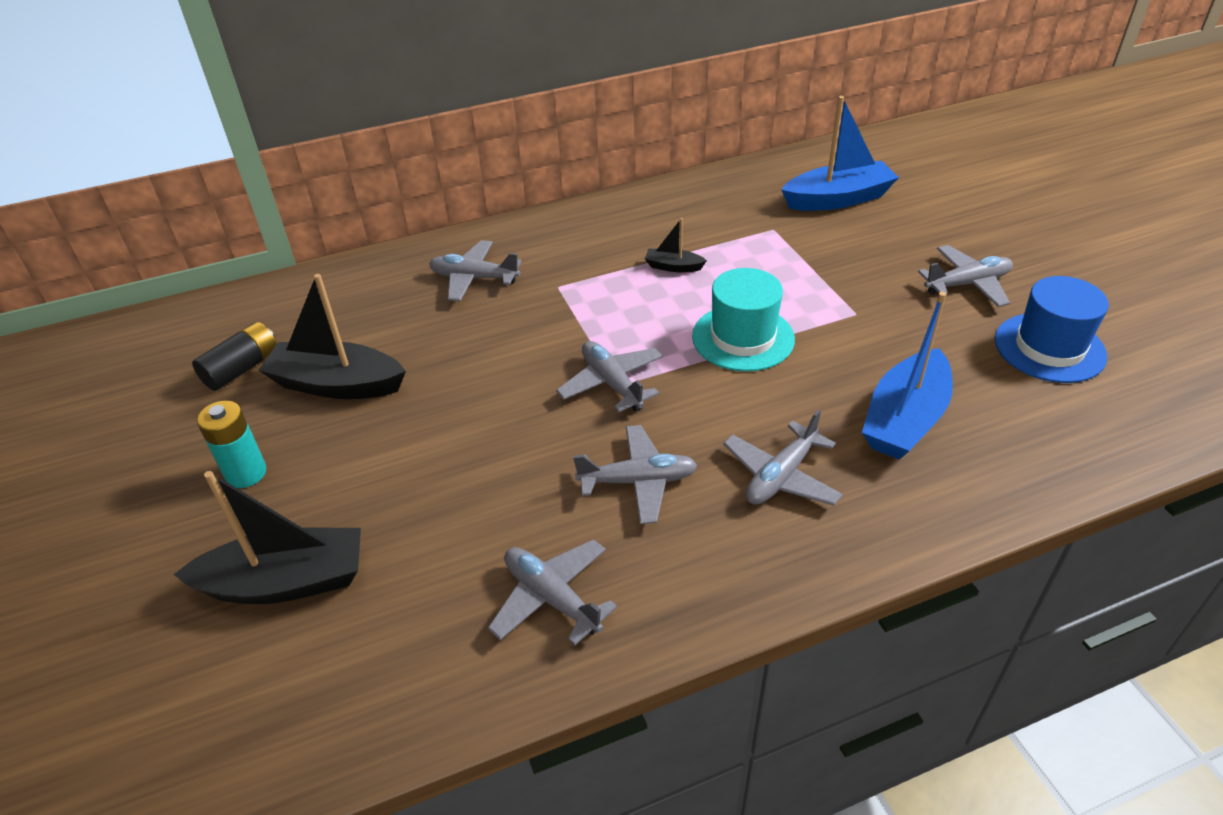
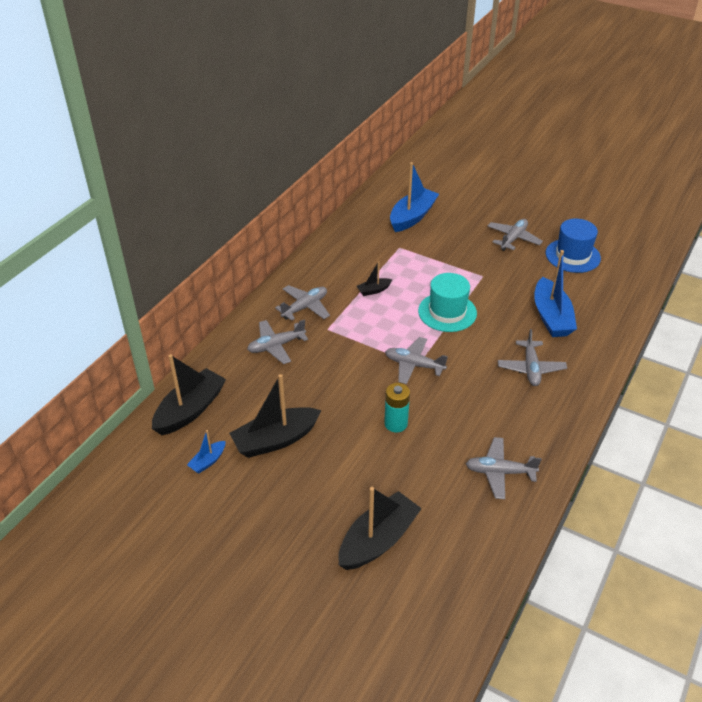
camera: 40 degrees left, 0 degrees up
black battery [192,322,277,391] -> blue boat [187,430,225,473]
turquoise battery [197,400,267,488] -> turquoise battery moved to [384,383,410,432]
grey plane [573,425,697,524] -> grey plane moved to [275,285,330,321]
none -> black boat [152,354,226,435]

